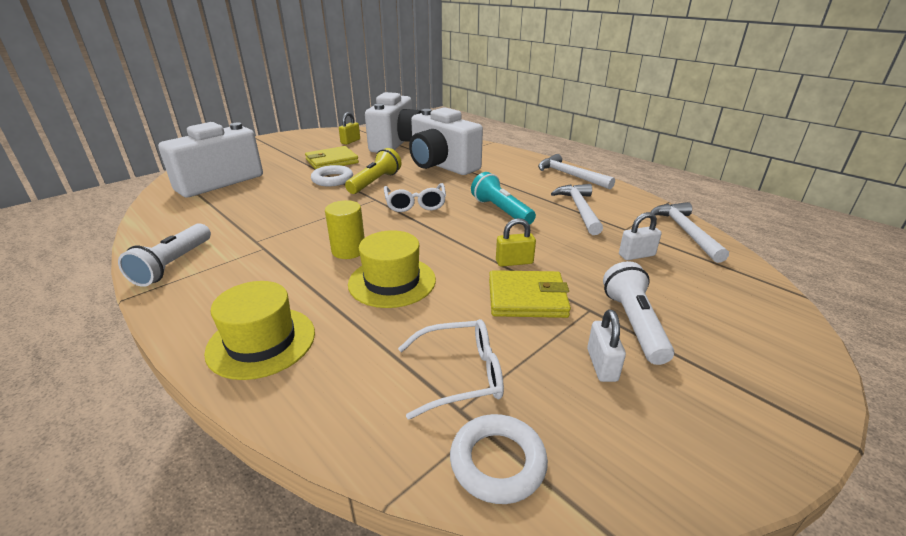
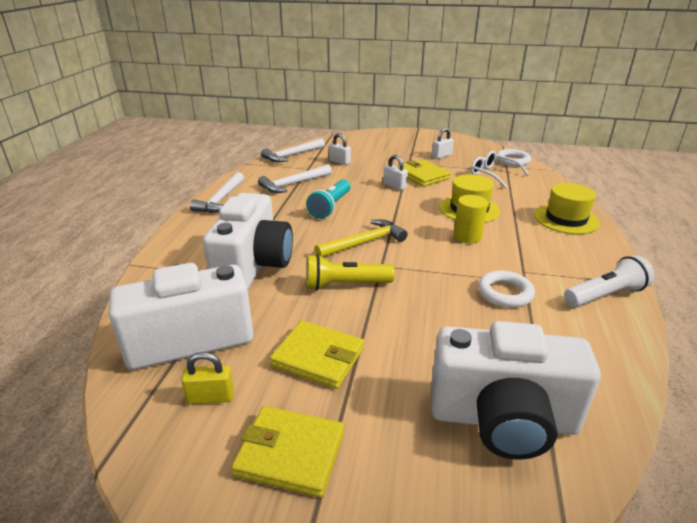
camera: 125 degrees left, 0 degrees up
white ring [311,165,353,187] -> white ring moved to [478,270,535,308]
white glasses [384,183,446,212] -> yellow hammer [315,219,408,257]
yellow padlock [496,218,536,267] -> white padlock [383,155,408,190]
white flashlight [603,261,674,365] -> none
none -> yellow wallet [231,406,344,498]

